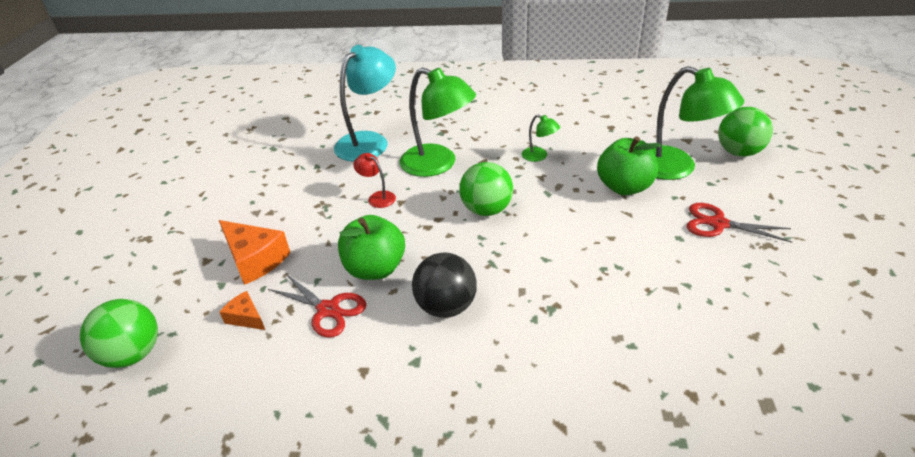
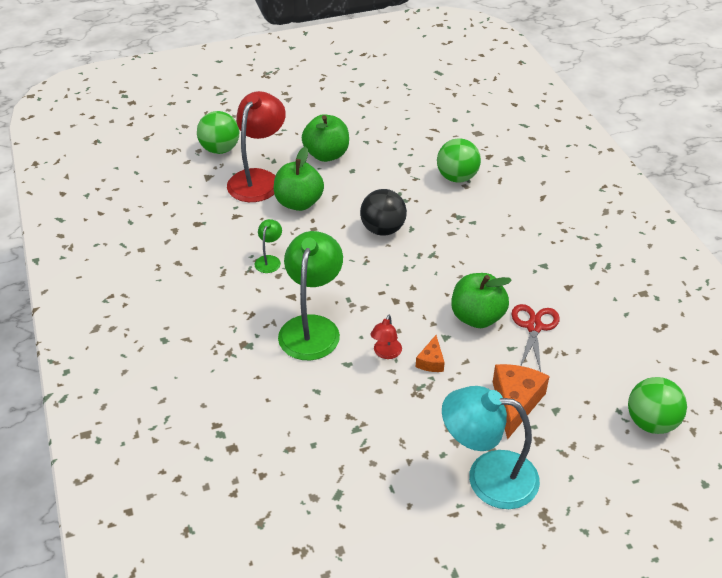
camera: 115 degrees left, 5 degrees up
orange cheese [220,291,265,330] -> orange cheese moved to [416,335,445,372]
turquoise lamp [334,45,396,162] -> turquoise lamp moved to [442,386,540,509]
black ball [412,253,477,318] -> black ball moved to [360,189,407,236]
green ball [459,162,513,216] -> green ball moved to [437,138,481,183]
green lamp [652,66,744,180] -> red lamp [227,91,286,202]
red scissors [687,203,792,243] -> green apple [302,114,349,162]

